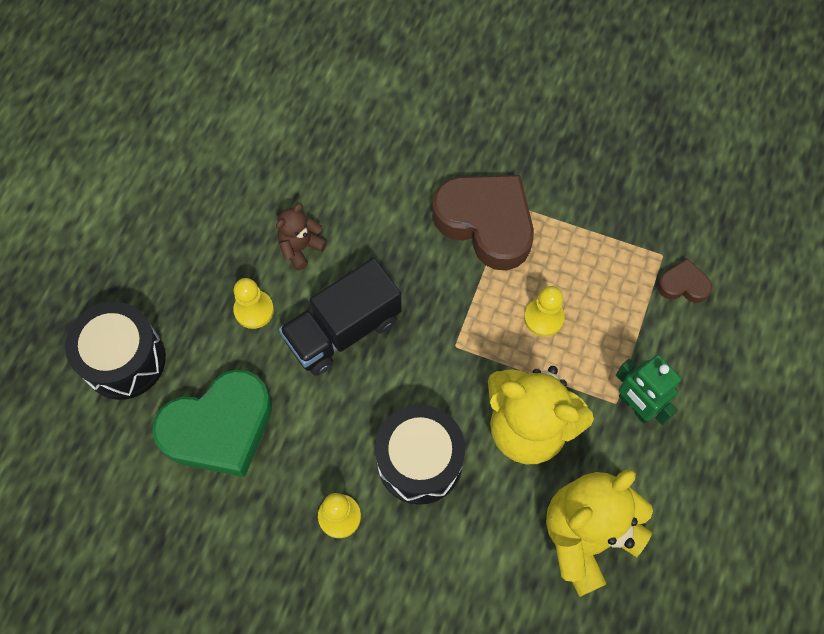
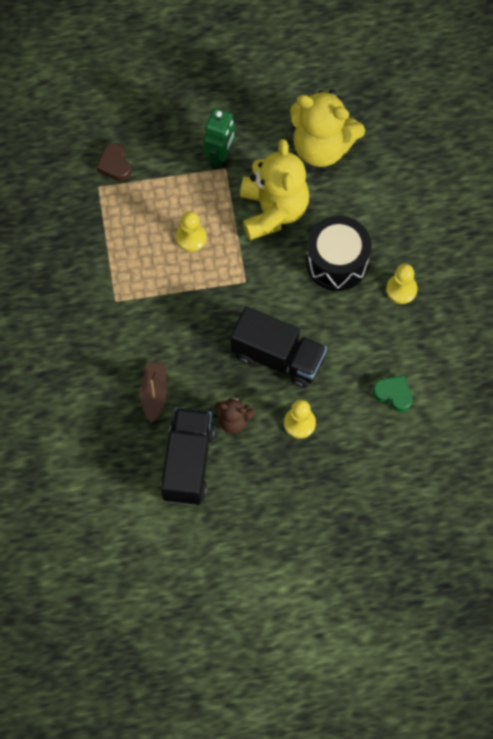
camera: 120 degrees left, 0 degrees up
black drum [65,302,166,400] -> none
green heart [152,369,272,477] -> green heart [373,375,413,412], size x0.46
brown heart [432,175,534,270] -> none
none -> brown boat [140,362,168,423]
none -> black truck [161,408,215,505]

